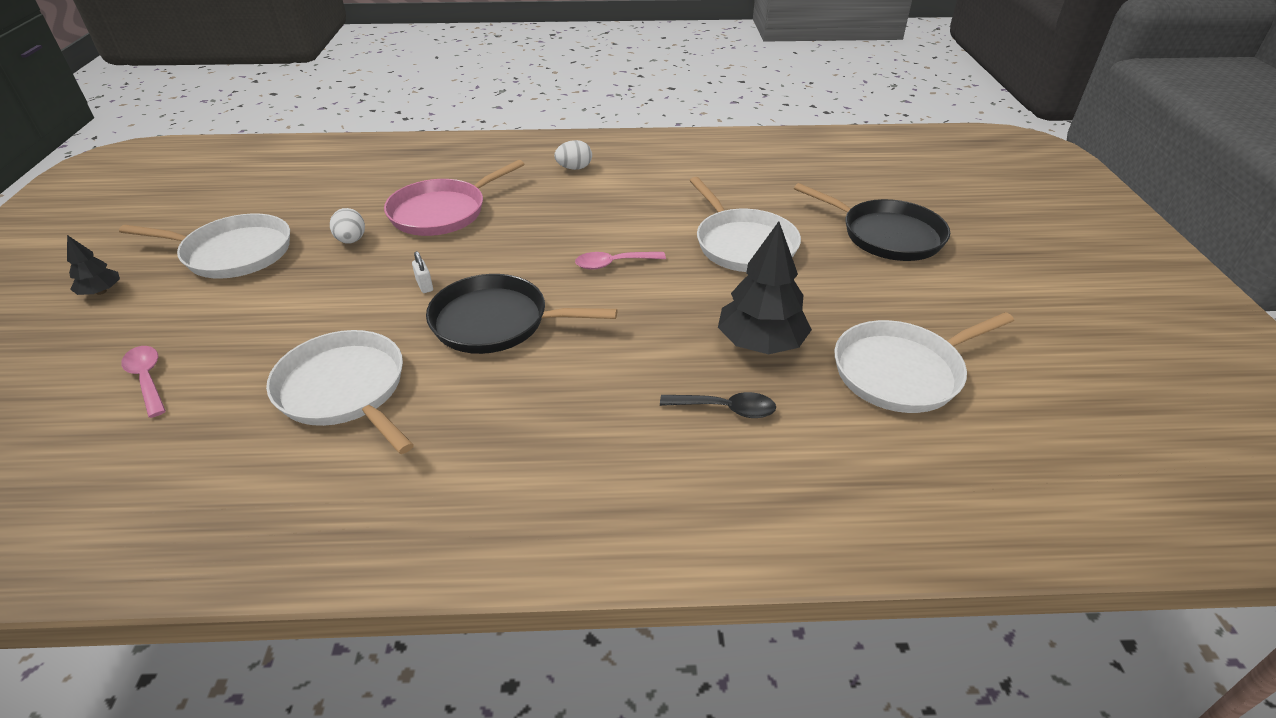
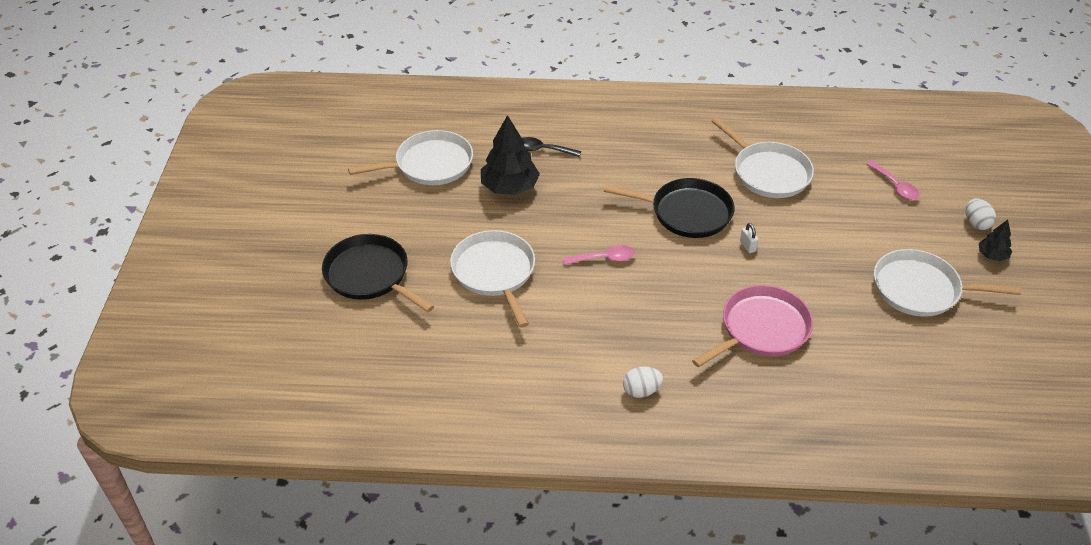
camera: 175 degrees left, 5 degrees up
white egg [330,208,365,244] -> white egg moved to [966,198,996,230]

